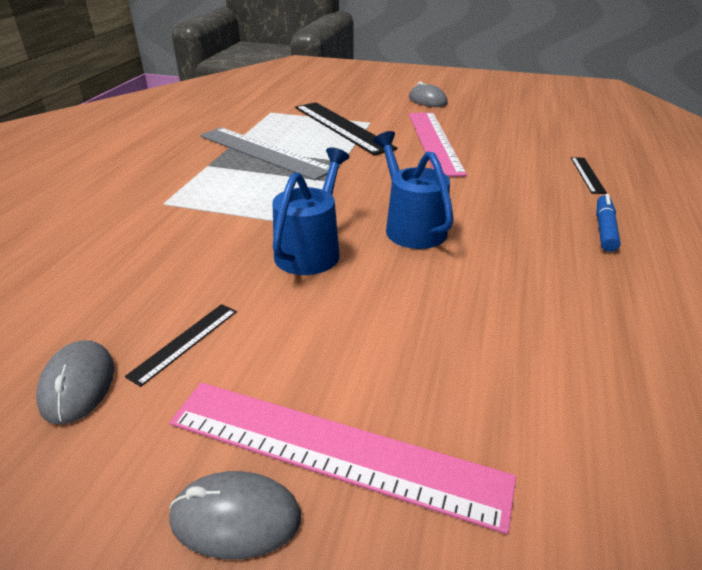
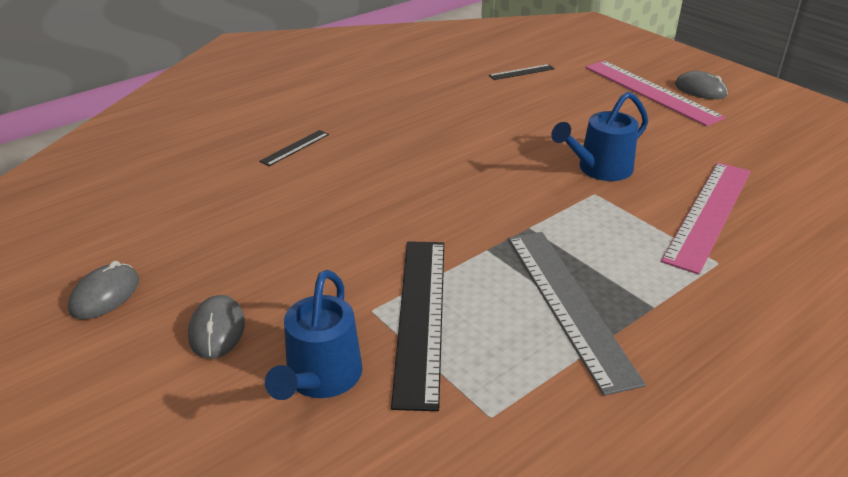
camera: 145 degrees left, 0 degrees up
grey mouse [36,340,114,424] -> grey mouse moved to [68,261,139,320]
black ruler [125,304,237,387] -> black ruler moved to [489,64,555,80]
blue watering can [373,131,454,249] -> blue watering can moved to [265,270,362,400]
pink ruler [409,113,467,177] -> pink ruler moved to [661,162,750,274]
blue marker [596,194,621,252] -> none

